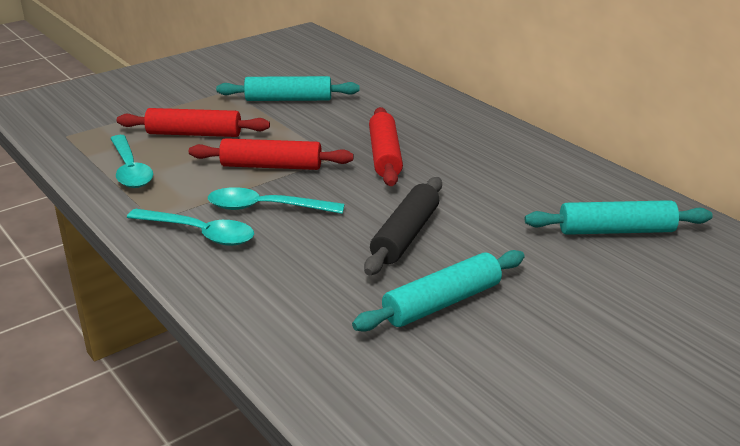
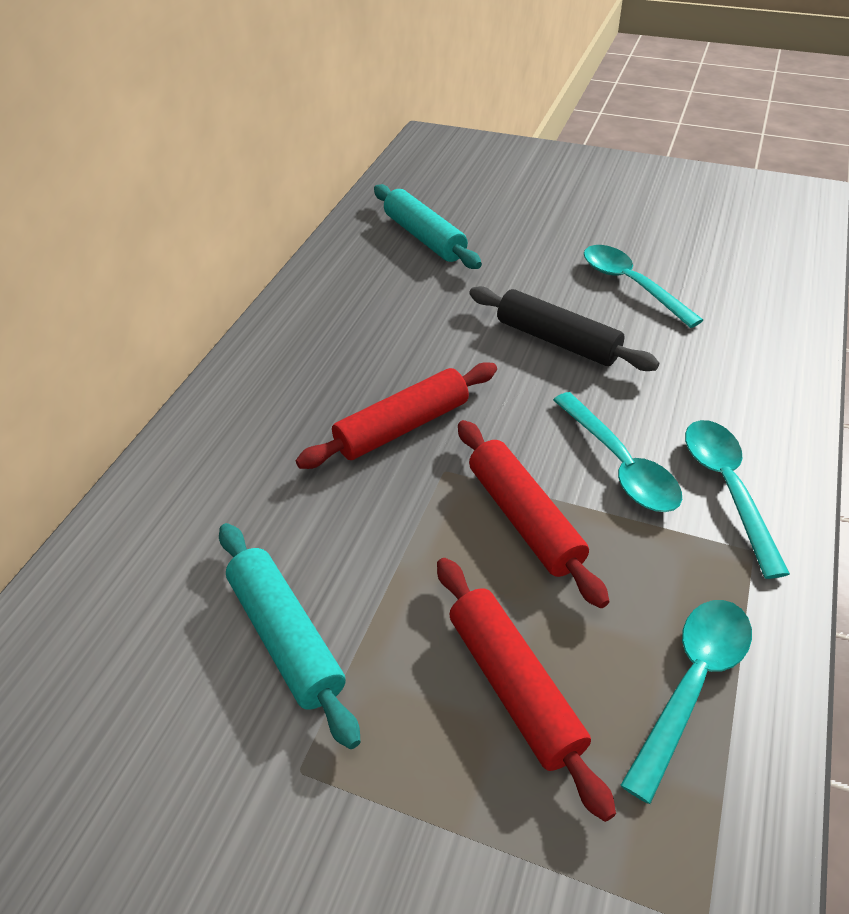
camera: 120 degrees left, 15 degrees up
turquoise rolling pin [352,250,525,332] -> turquoise spoon [584,245,703,328]
black rolling pin [364,177,442,275] -> black rolling pin turned 45 degrees clockwise [469,286,659,371]

